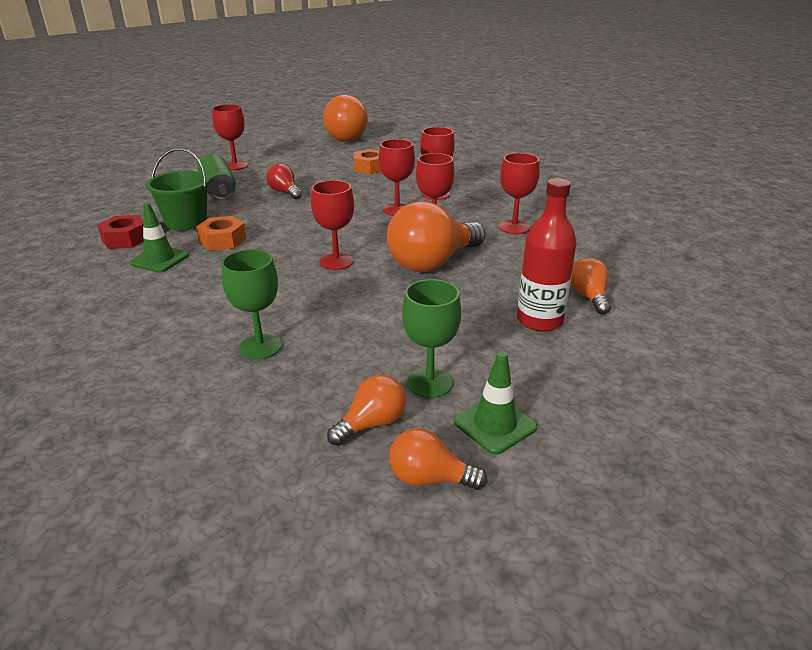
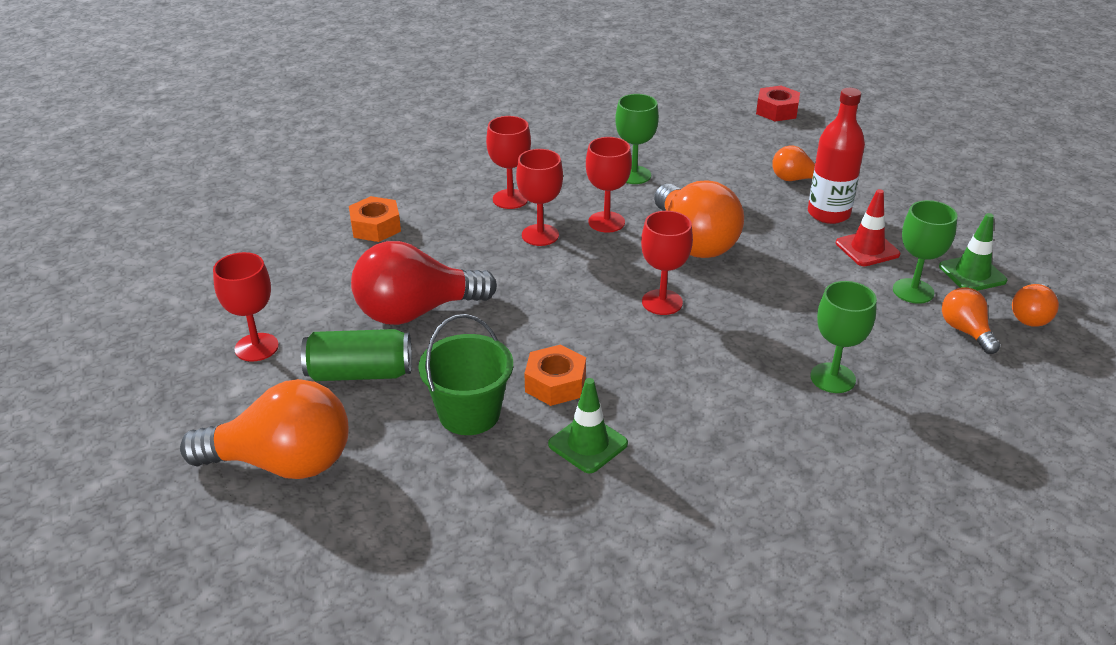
camera: 70 degrees left, 5 degrees up
red nut [97,215,144,249] -> red nut moved to [756,85,800,122]
red light bulb [266,163,302,200] -> red light bulb [351,241,497,325], size x1.95
orange light bulb [323,95,368,141] -> orange light bulb moved to [180,379,349,479]
red goblet [499,153,540,234] -> green goblet [615,94,659,184]
none -> red traffic cone [836,189,900,266]

